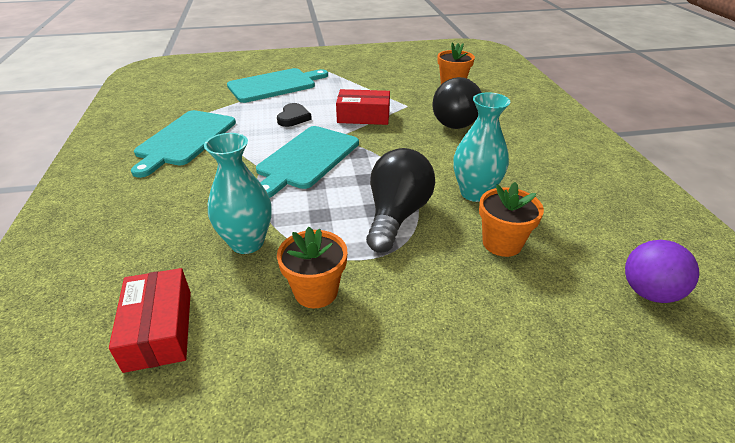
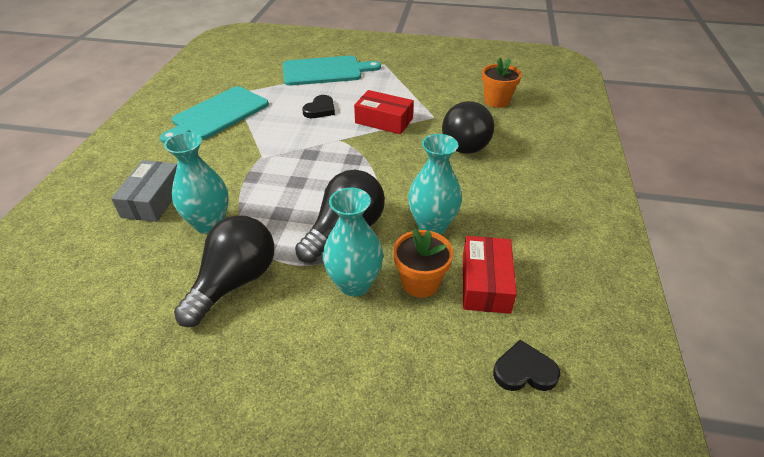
camera: 20 degrees right, 5 degrees up
red box [109,268,191,373] -> red box moved to [463,236,517,314]
turquoise cutting board [256,126,359,198] -> none
orange flower pot [277,227,347,308] -> black light bulb [174,215,274,327]
purple ball [625,240,699,303] -> black heart [493,340,560,391]
none -> grey box [111,160,177,222]
none -> turquoise vase [323,188,383,297]

